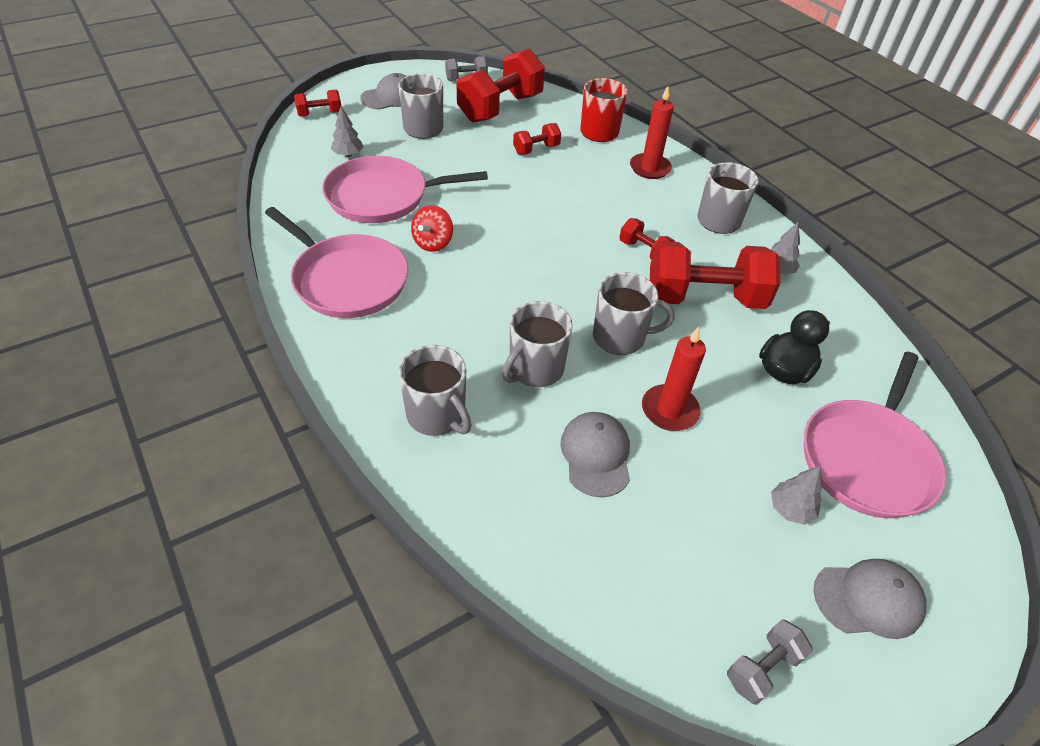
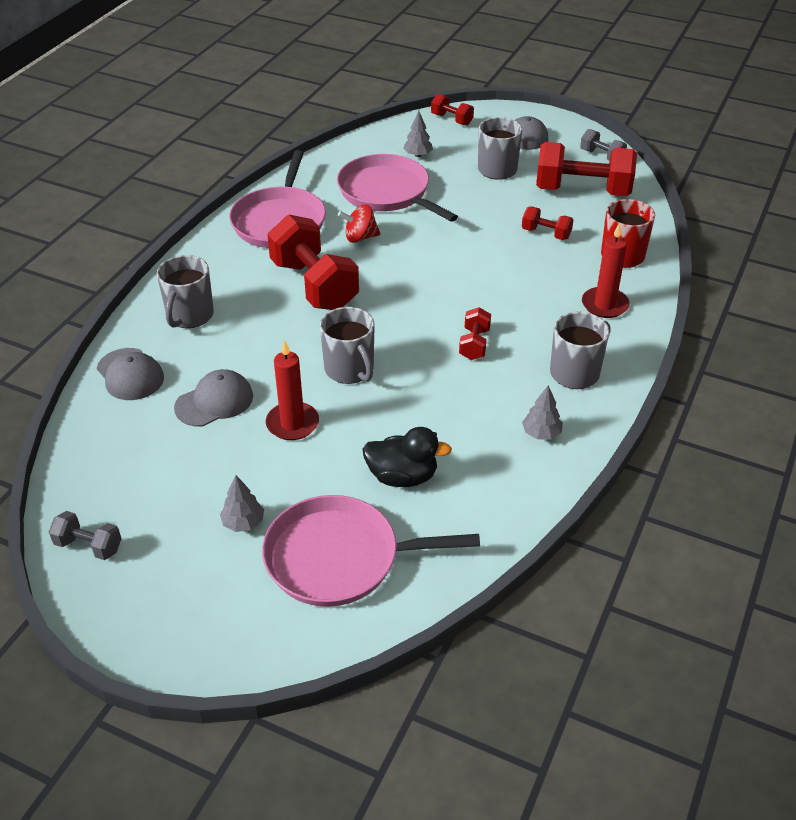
camera: 60 degrees right, 5 degrees down
grey mug [502,301,573,387] -> none
red dumbbell [650,241,780,309] -> red dumbbell moved to [267,215,359,310]
grey cap [814,559,926,639] -> grey cap moved to [97,348,164,400]

